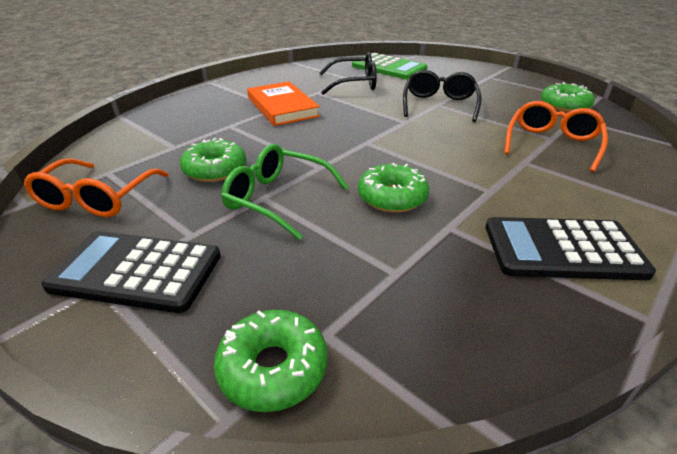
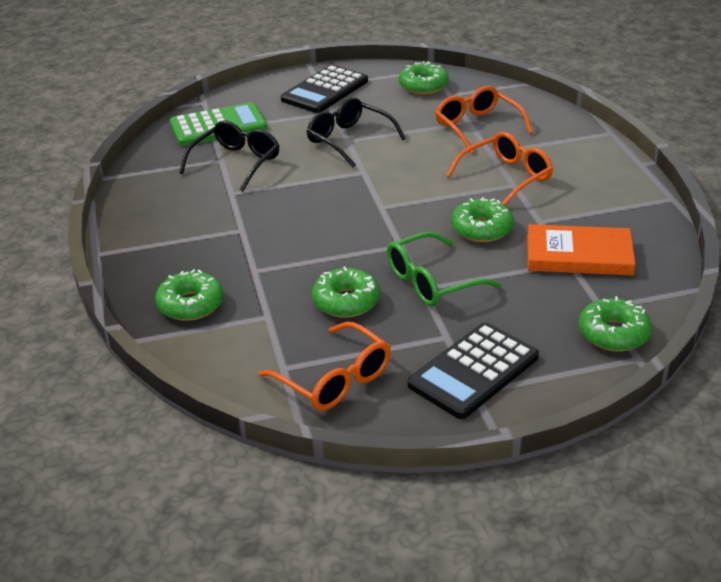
camera: 55 degrees left, 0 degrees up
orange book [247,82,320,126] -> orange book moved to [527,224,636,276]
black calculator [485,217,656,280] -> black calculator moved to [281,65,368,113]
none -> green donut [155,269,224,321]
none -> orange glasses [446,132,553,205]

